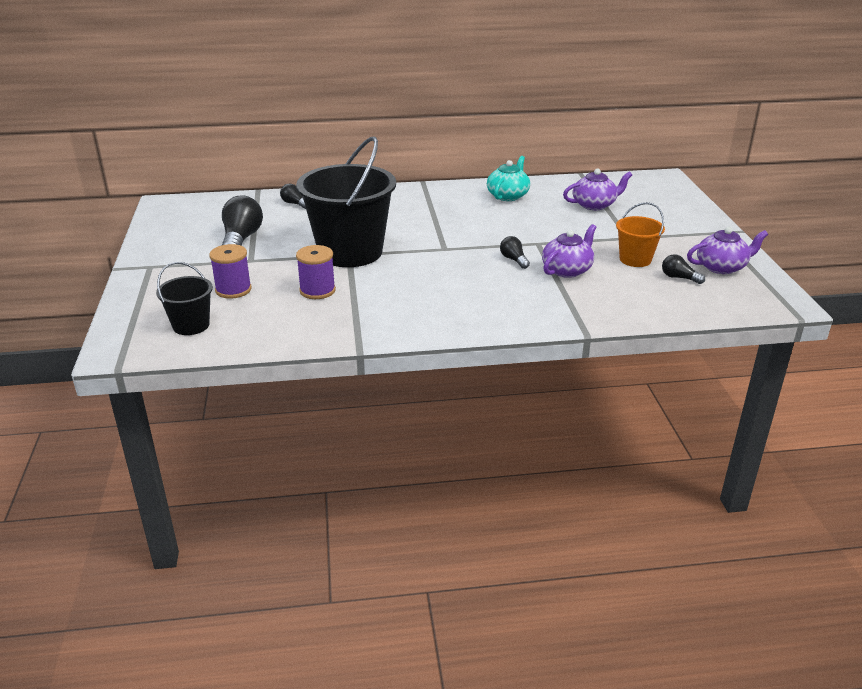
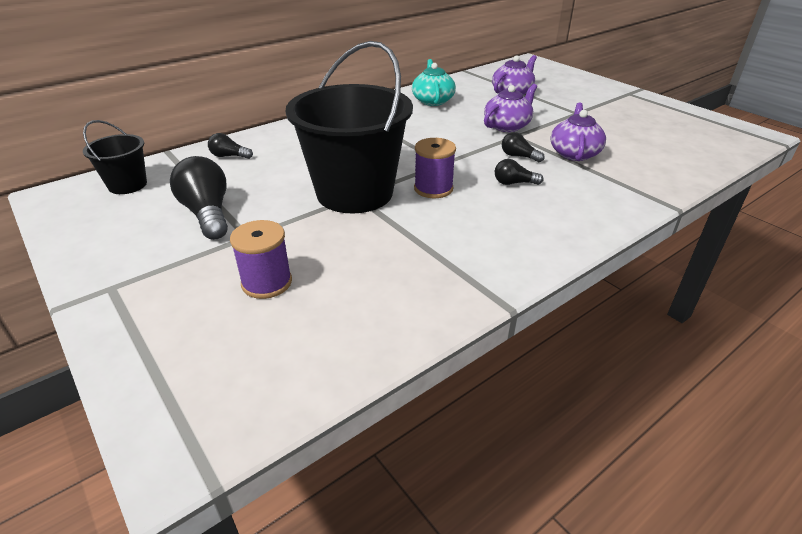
camera: 30 degrees left, 5 degrees up
black bucket [156,262,213,335] -> black bucket moved to [83,120,147,194]
purple spool [296,245,336,299] -> purple spool moved to [414,138,456,198]
orange bucket [616,202,665,267] -> none
black light bulb [662,254,705,284] -> black light bulb moved to [495,159,543,185]
purple teapot [687,227,768,274] -> purple teapot moved to [484,84,537,132]

